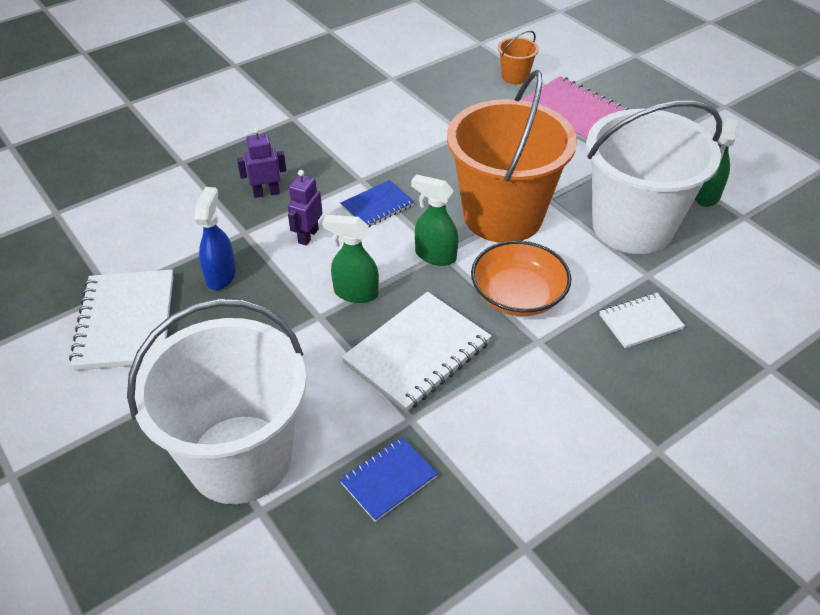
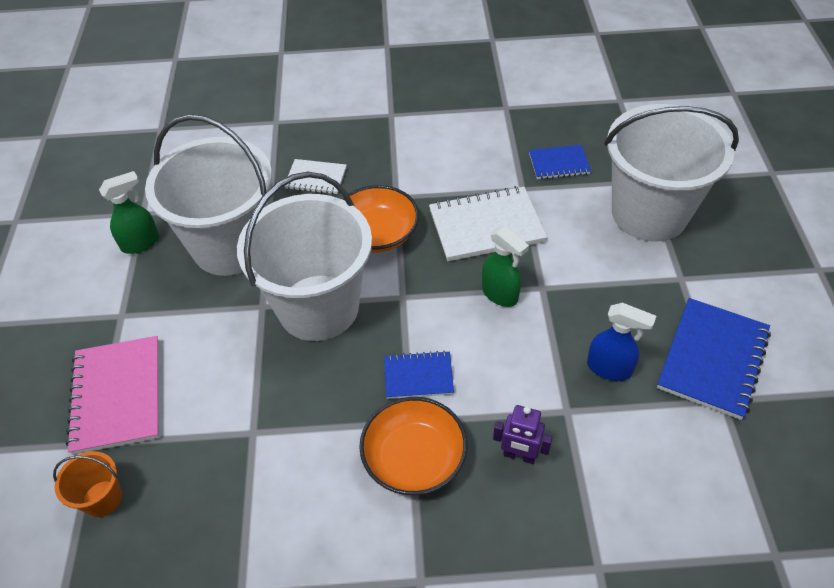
camera: 145 degrees left, 5 degrees up
white notebook [69,270,174,371] -> blue notebook [657,298,771,420]
blue spray bottle [195,187,236,290] -> blue spray bottle turned 105 degrees counterclockwise [587,303,656,381]
purple robot [288,170,322,246] -> none
green spray bottle [411,174,458,266] -> none
orange bucket [447,70,577,243] -> white bucket [237,172,372,341]
none -> orange bowl [359,397,467,495]

